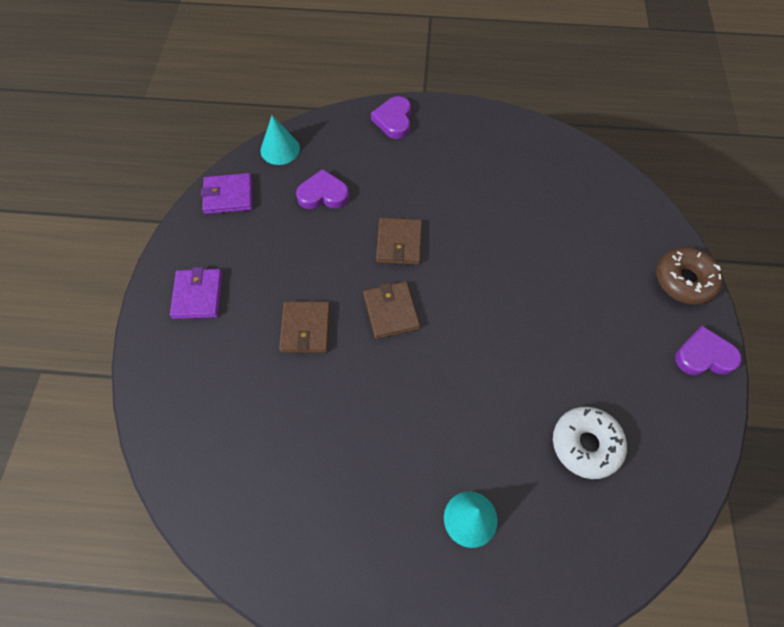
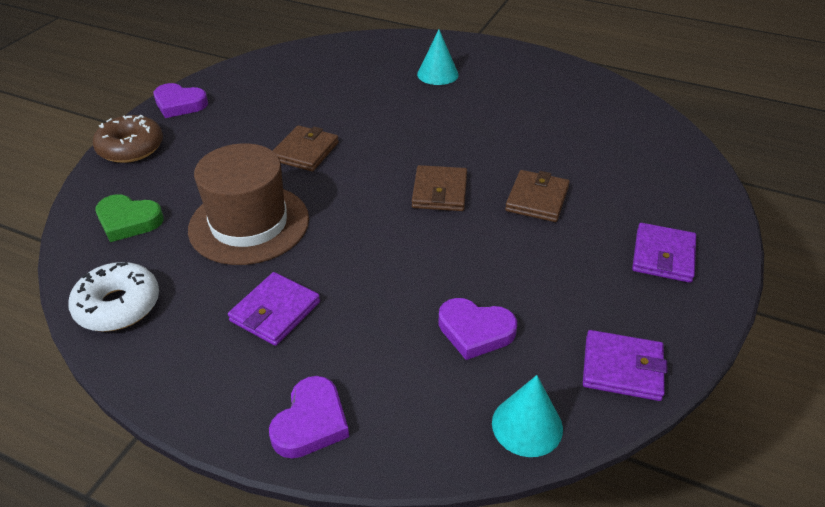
camera: 160 degrees left, 20 degrees down
brown wallet [376,218,422,265] -> brown wallet moved to [273,125,339,171]
white donut [553,407,627,479] -> white donut moved to [68,262,159,332]
none -> green heart [96,194,164,242]
none -> brown hat [188,143,309,265]
none -> purple wallet [228,272,320,346]

